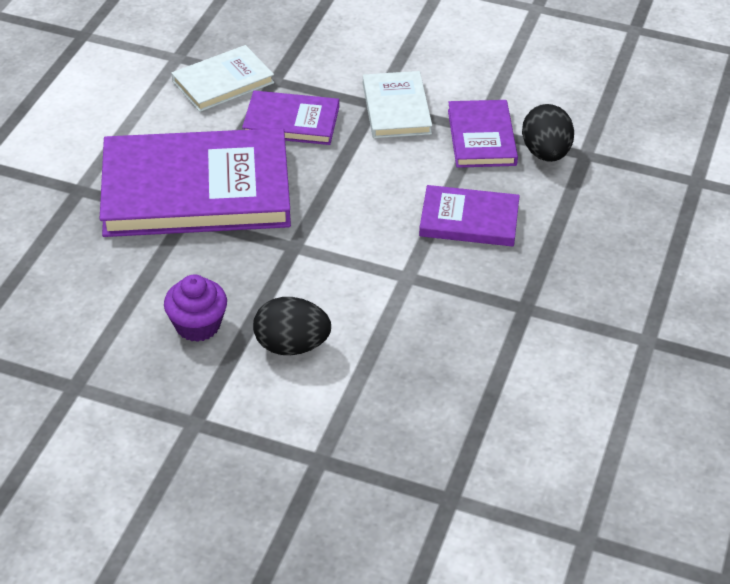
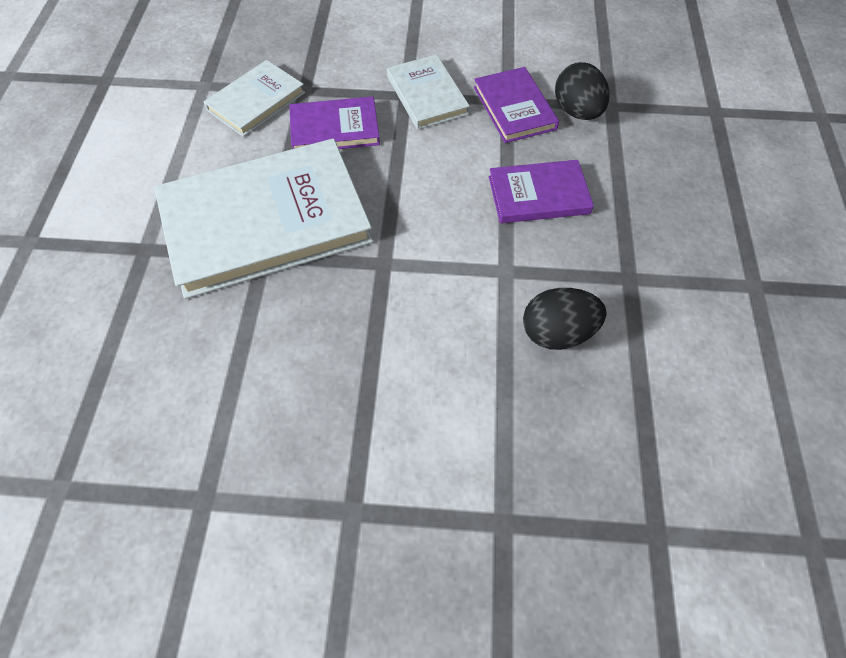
camera: 15 degrees left, 15 degrees up
purple book [100,128,291,237] -> white book [154,138,373,299]
purple cupcake [164,275,227,342] -> none
black egg [253,297,331,355] -> black egg moved to [523,288,607,350]

